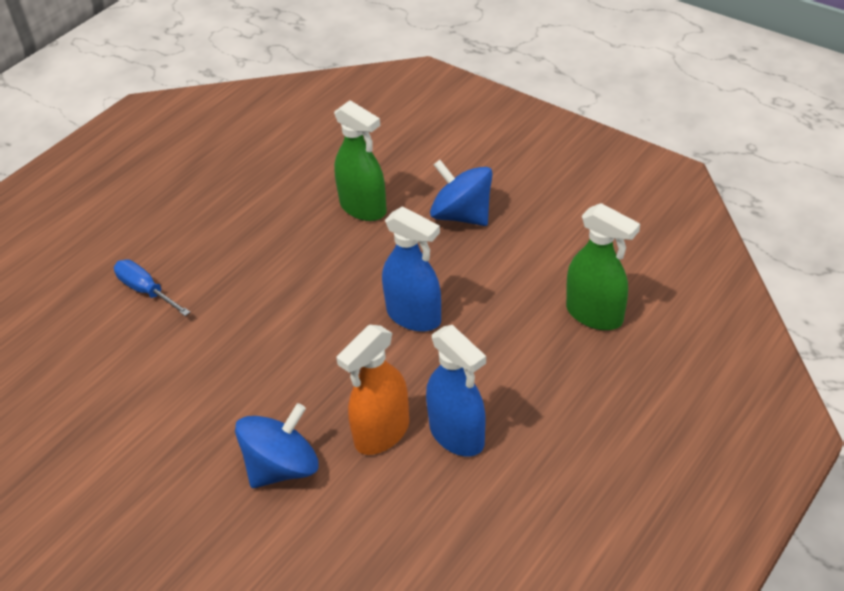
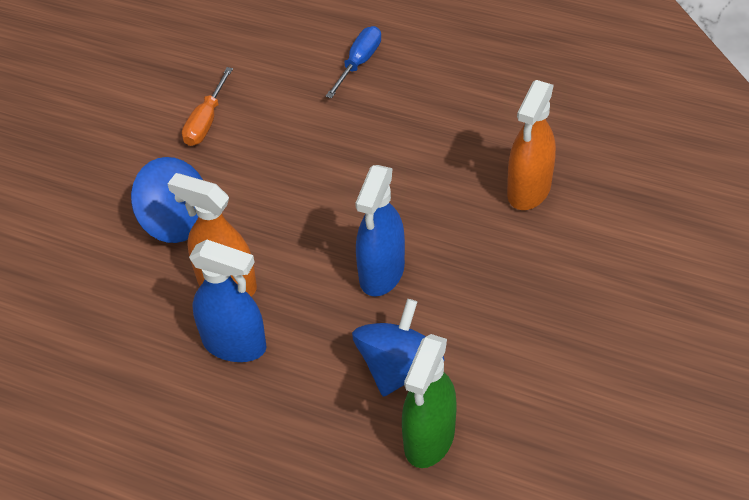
camera: 75 degrees right, 5 degrees up
green spray bottle [334,100,387,221] -> orange spray bottle [507,80,556,210]
blue spray bottle [426,325,486,457] -> blue spray bottle turned 105 degrees counterclockwise [189,239,266,362]
blue spinning top [430,160,493,226] -> blue spinning top moved to [352,299,445,397]
none -> orange screwdriver [182,67,233,146]

